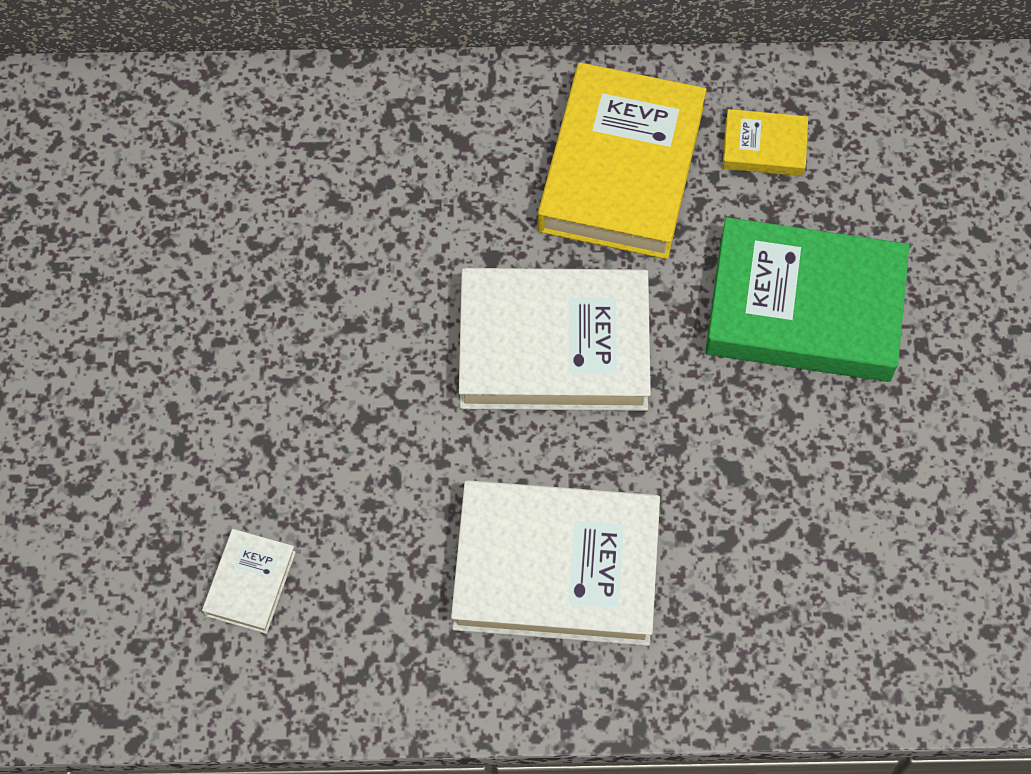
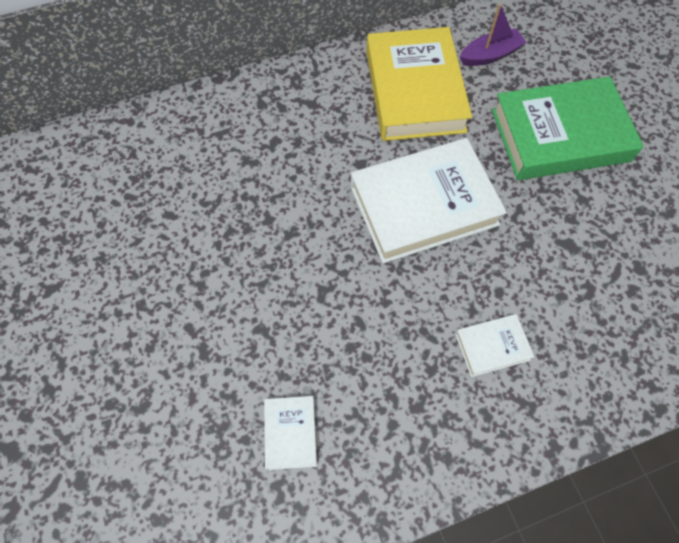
camera: 20 degrees left, 0 degrees up
white book [451,480,660,646] -> white book [455,314,534,377], size x0.45
yellow book [722,109,808,176] -> purple boat [460,4,527,66]

